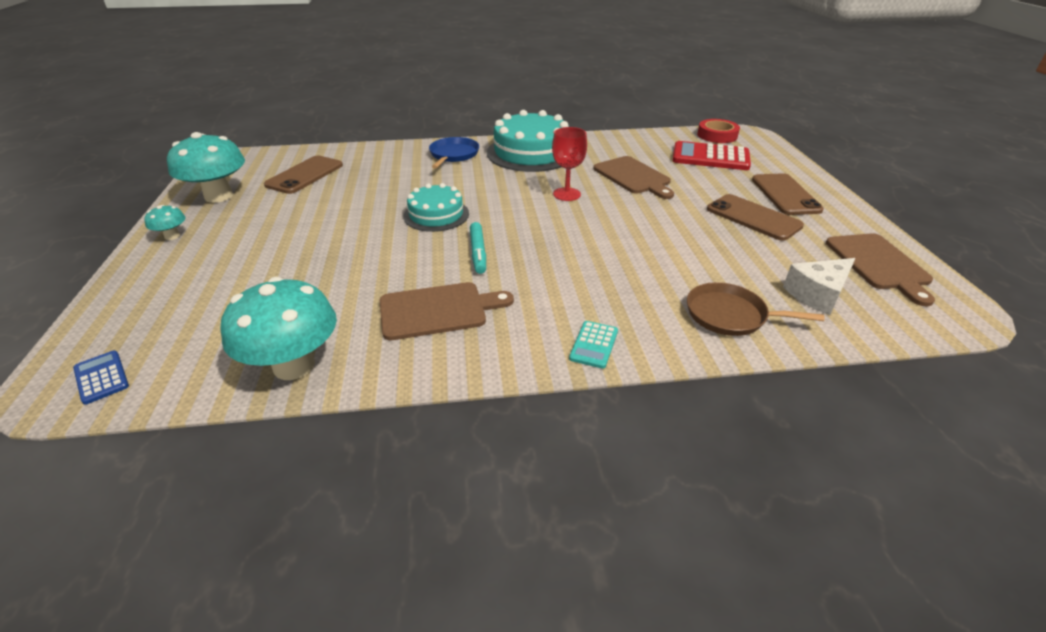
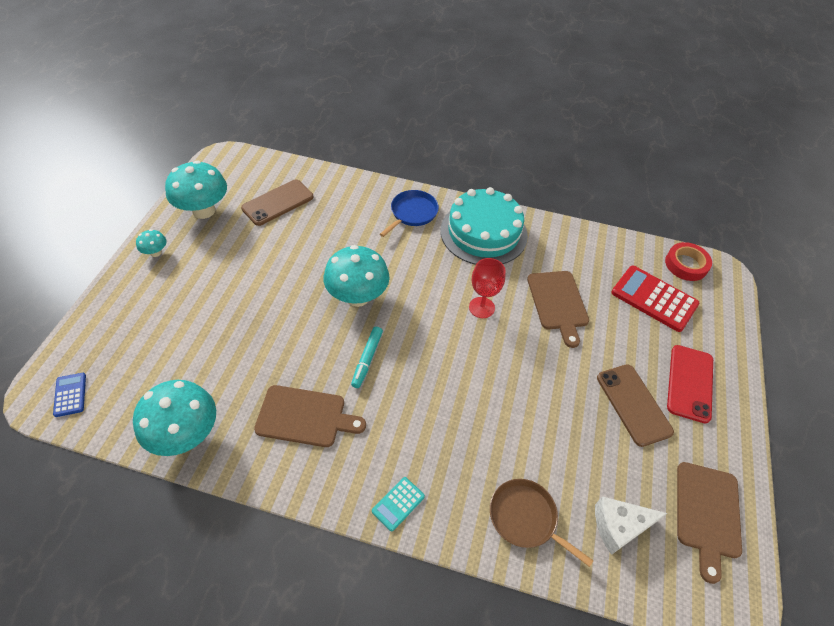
camera: 20 degrees right, 15 degrees up
turquoise cake [403,183,469,232] -> turquoise mushroom [324,245,390,307]
brown phone [752,173,824,215] -> red phone [667,345,713,423]

